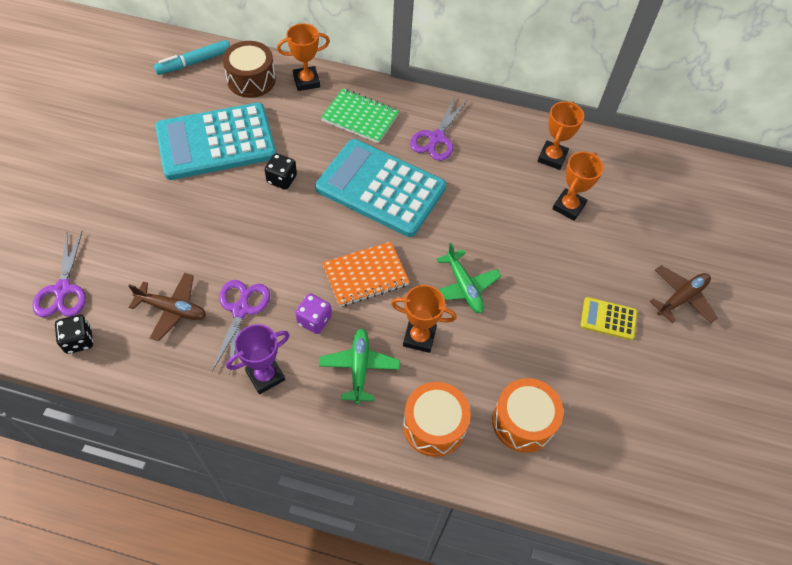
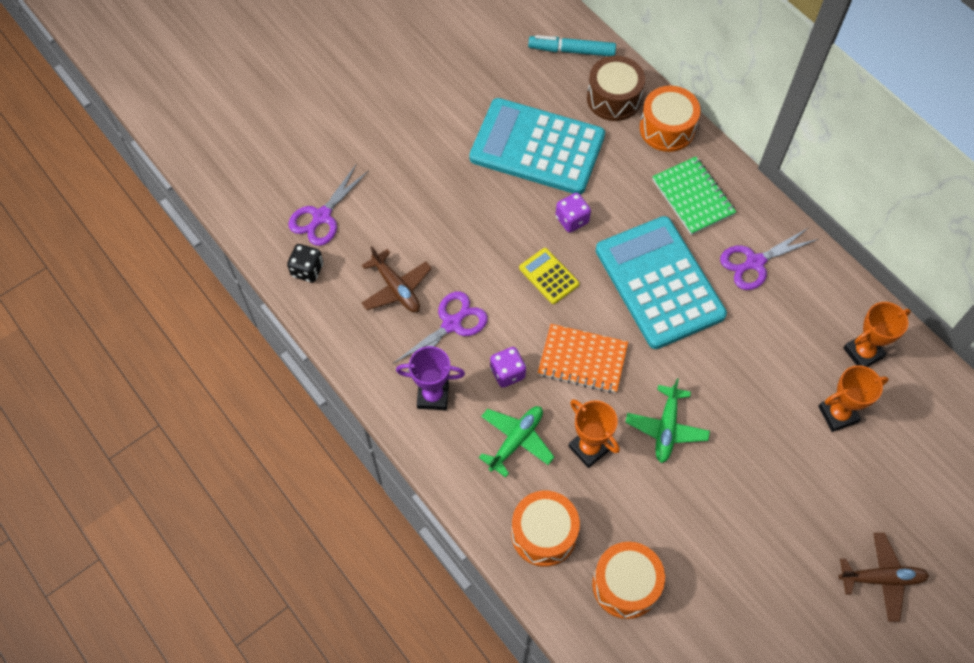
camera: 40 degrees right, 5 degrees up
black dice [265,154,297,189] -> purple dice [555,193,591,233]
orange trophy [277,23,330,91] -> orange drum [640,86,701,152]
yellow calculator [580,297,637,340] -> yellow calculator moved to [519,248,579,304]

